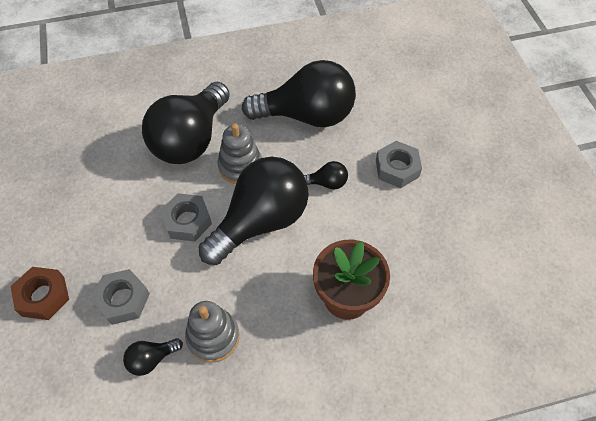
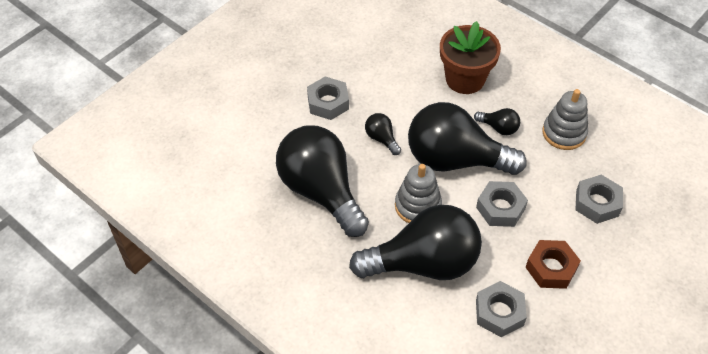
camera: 125 degrees left, 5 degrees down
brown nut [11,267,69,320] -> brown nut moved to [525,240,581,289]
black light bulb [123,338,183,376] -> black light bulb moved to [474,108,520,135]
none -> grey nut [476,281,527,337]

